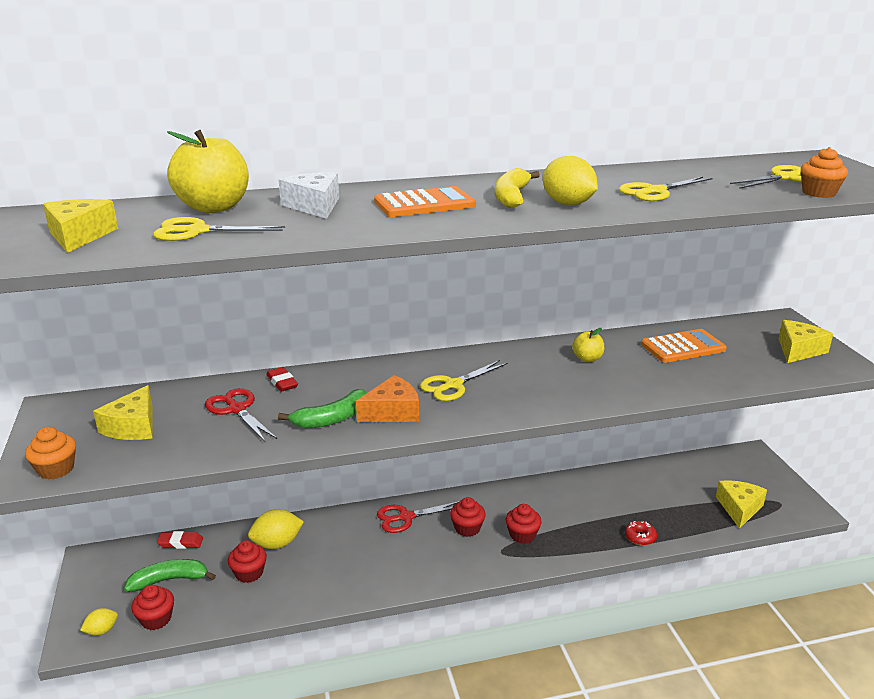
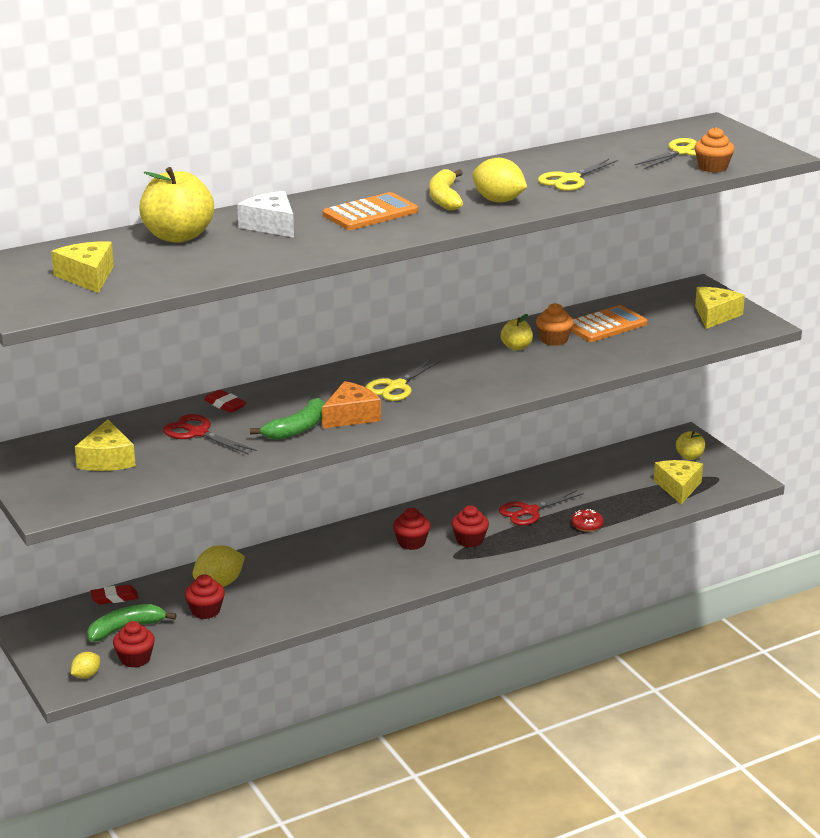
camera: 15 degrees left, 0 degrees up
orange cupcake [25,427,76,480] -> orange cupcake moved to [536,303,574,346]
yellow scissors [153,217,285,241] -> none
red scissors [377,502,458,533] -> red scissors moved to [499,490,584,526]
none -> yellow apple [676,431,705,460]

